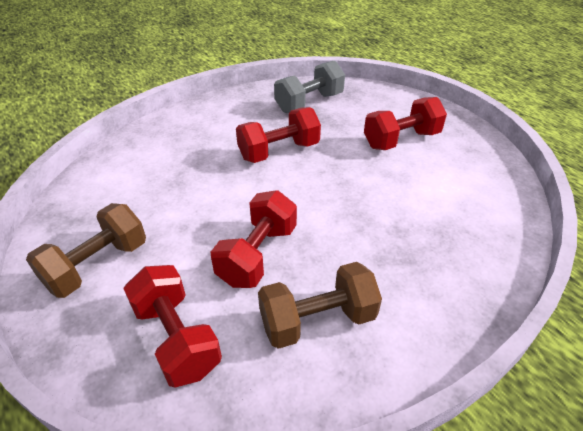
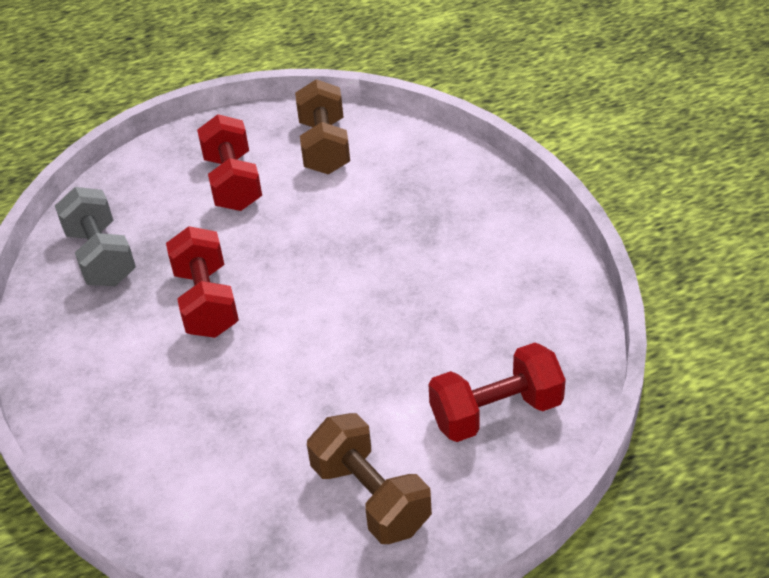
camera: 75 degrees left, 0 degrees up
red dumbbell [211,190,297,288] -> none
brown dumbbell [258,262,382,349] -> brown dumbbell moved to [295,79,350,175]

